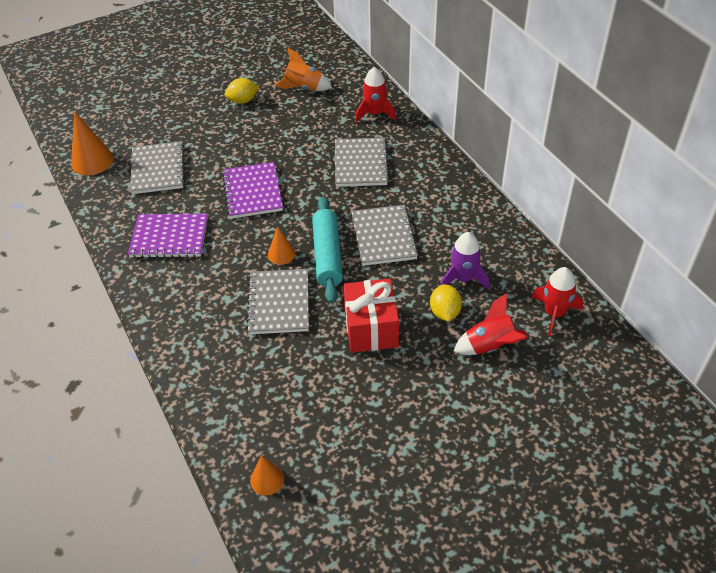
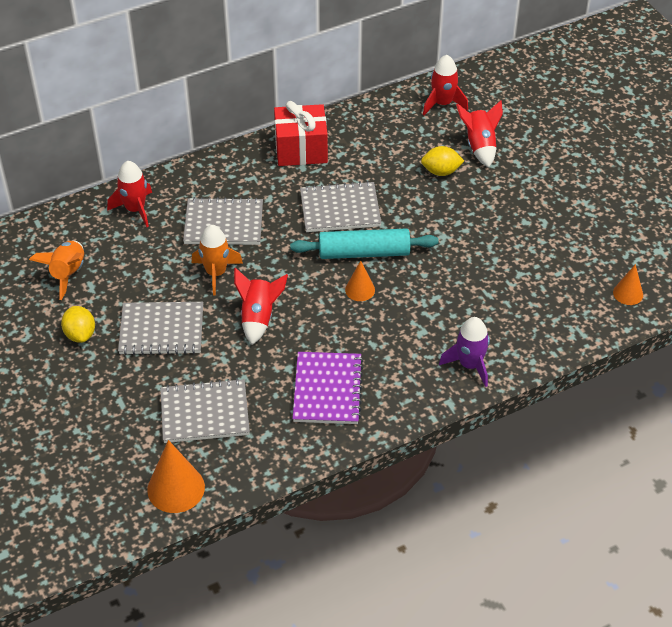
camera: 90 degrees left, 0 degrees up
purple notebook [222,162,283,219] -> red rocket [234,268,288,345]
grey notebook [246,269,309,334] -> grey notebook moved to [118,302,203,355]
red gift [343,279,399,353] -> red gift moved to [274,101,328,166]
purple rocket [441,232,490,290] -> purple rocket moved to [439,317,490,387]
none -> orange rocket [192,225,243,295]

